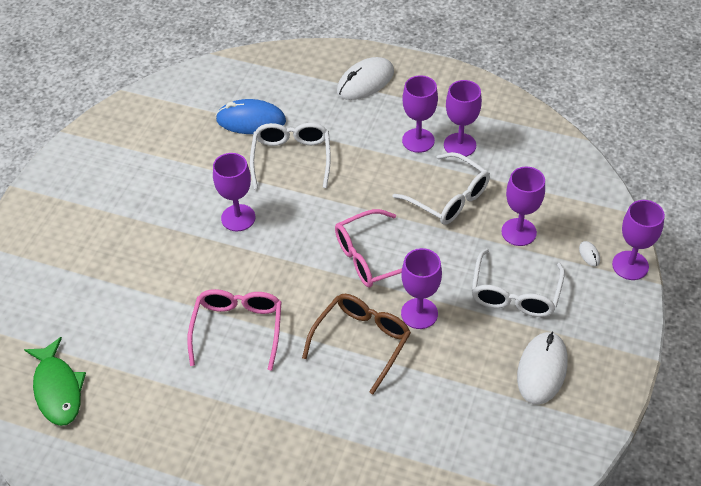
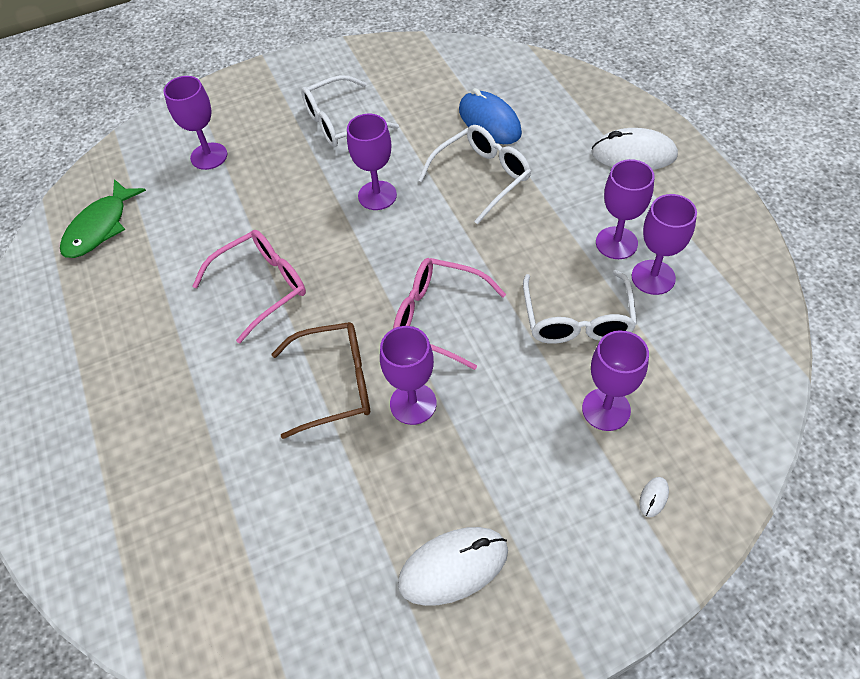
camera: 50 degrees right, 5 degrees up
white glasses [471,249,565,317] -> white glasses moved to [301,75,399,147]
purple goblet [612,200,665,280] -> purple goblet moved to [164,76,227,170]

